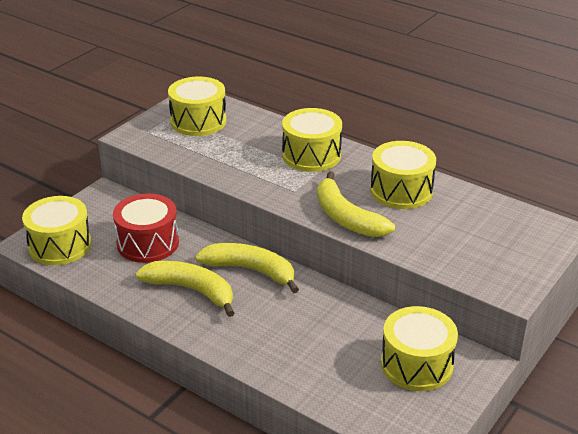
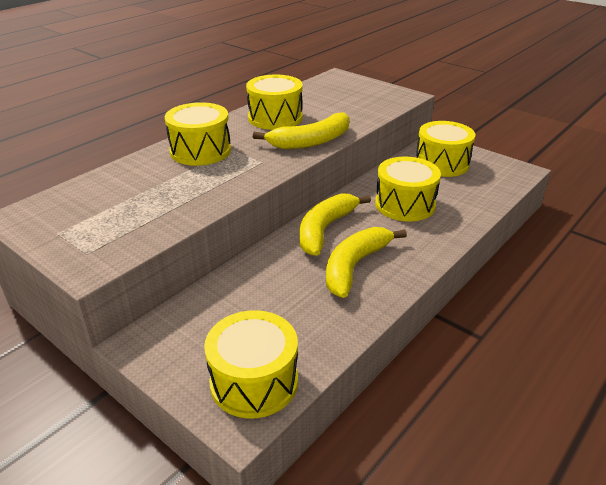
camera: 85 degrees left, 0 degrees up
red drum [113,193,179,263] -> none
yellow drum [168,76,226,136] -> yellow drum moved to [375,157,441,222]

